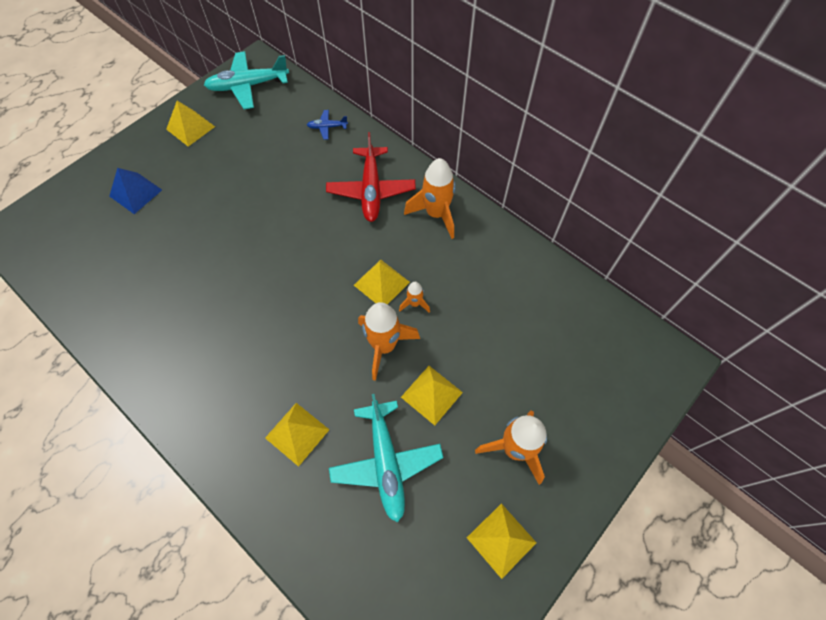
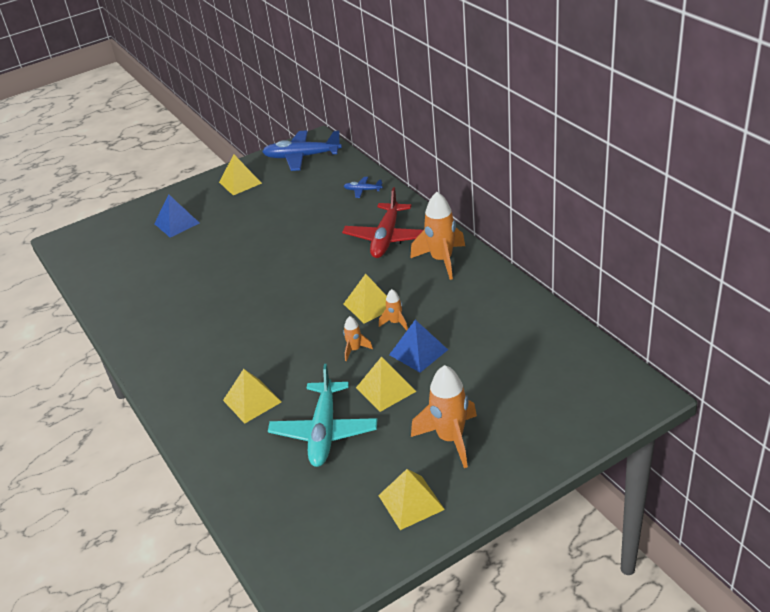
camera: 20 degrees right, 25 degrees down
turquoise plane [204,51,289,109] -> blue plane [262,130,342,171]
orange rocket [358,302,420,381] -> orange rocket [343,316,373,361], size x0.49
none -> blue pyramid [389,320,448,373]

